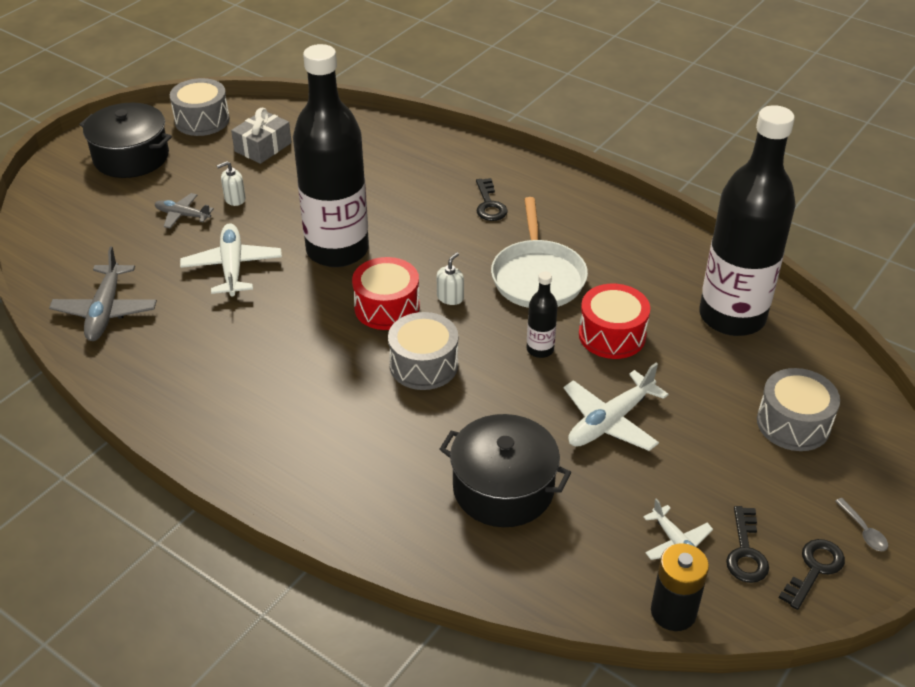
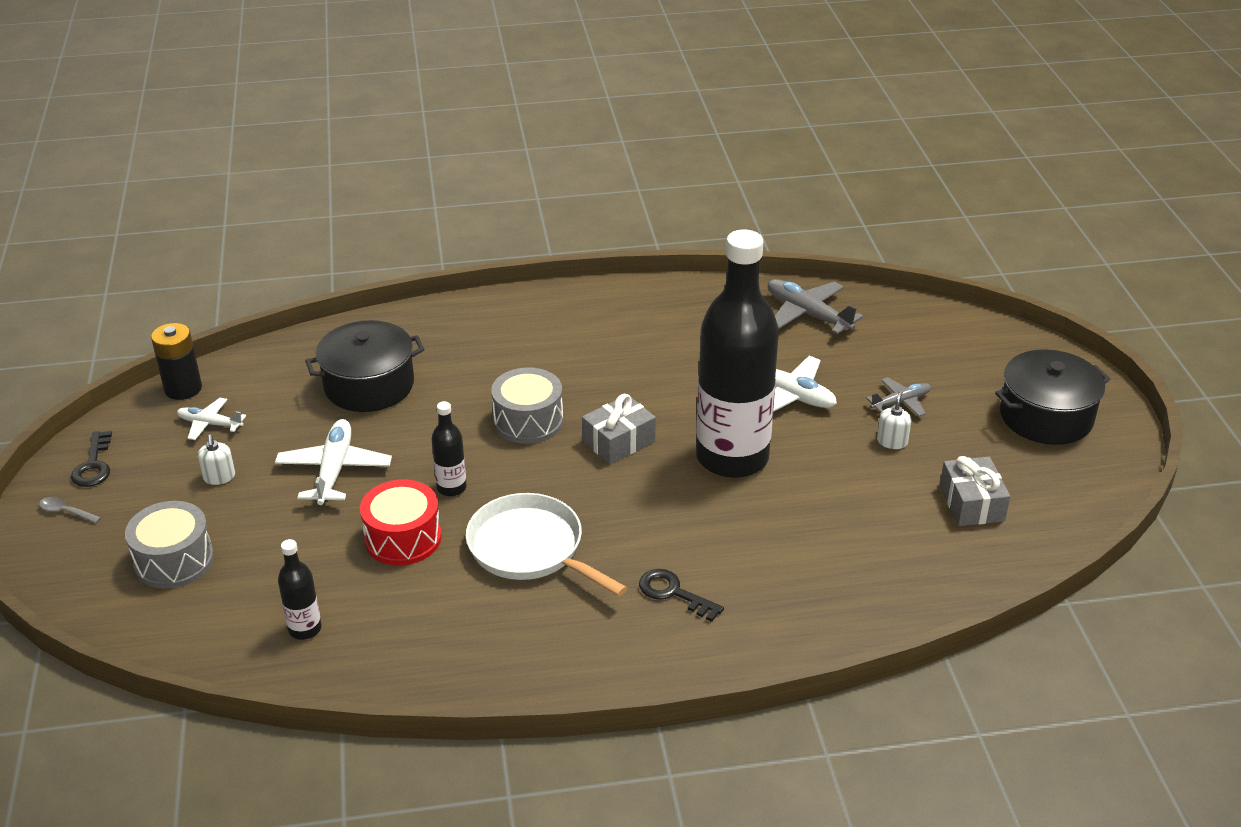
camera: 135 degrees right, 5 degrees down
grey drum [170,78,230,136] -> none
red drum [352,257,420,330] -> grey gift [582,394,656,464]
white soap dispenser [437,252,464,305] -> white soap dispenser moved to [198,434,235,485]
black bottle [699,105,796,336] -> black bottle [278,539,321,640], size x0.40
black key [726,506,769,583] -> none

